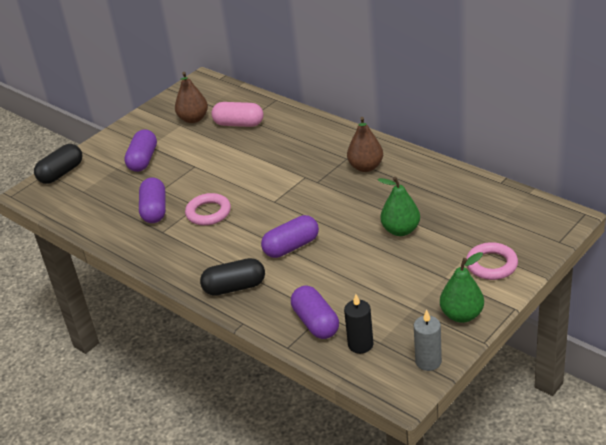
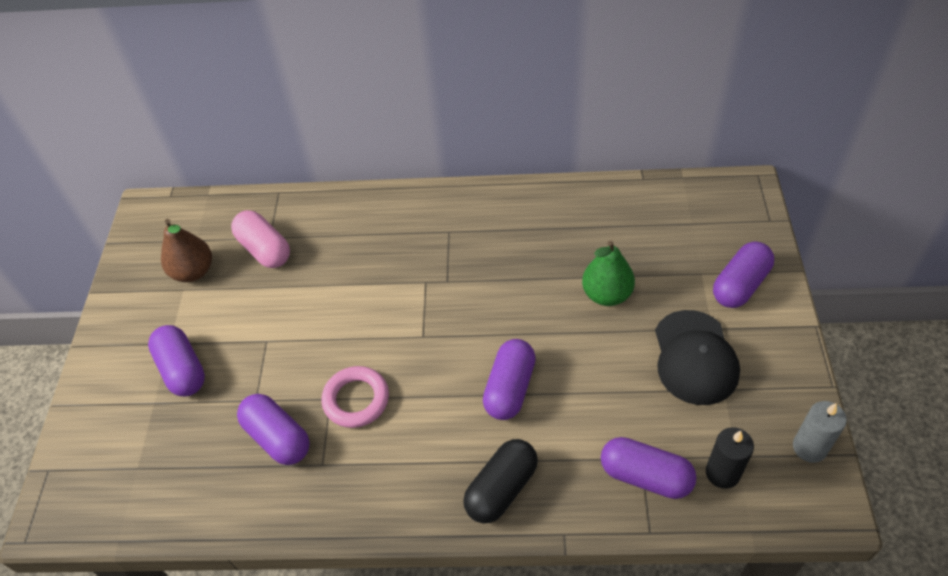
camera: 40 degrees left, 15 degrees up
black capsule [34,144,82,184] -> none
pink capsule [211,102,264,127] -> pink capsule turned 75 degrees clockwise [231,210,290,268]
brown pear [347,117,383,172] -> none
green pear [440,252,484,323] -> none
pink ring [466,242,518,280] -> purple capsule [713,242,774,308]
none -> black cap [655,310,740,405]

